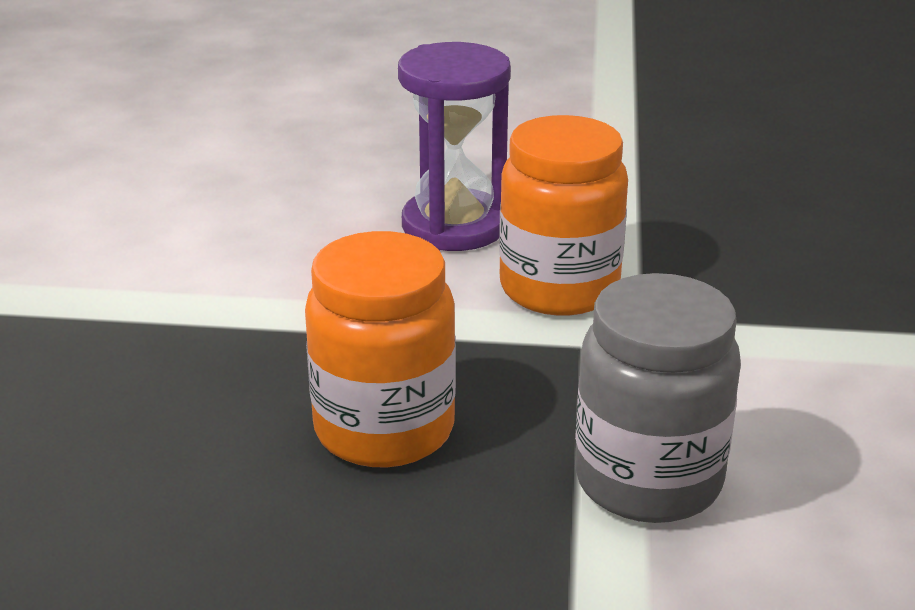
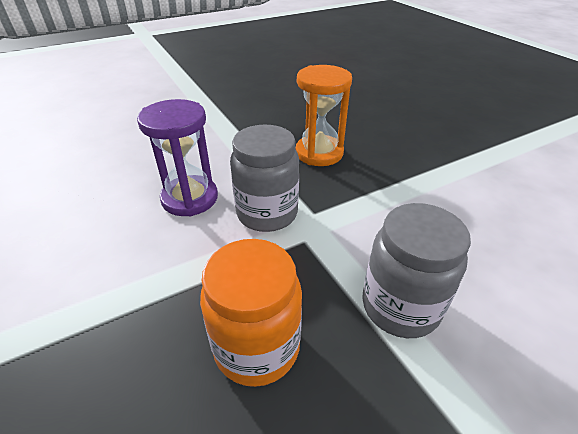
camera: 35 degrees left, 10 degrees up
orange jar [499,115,628,316] -> grey jar [230,125,299,232]
none -> orange hourglass [295,65,352,166]

